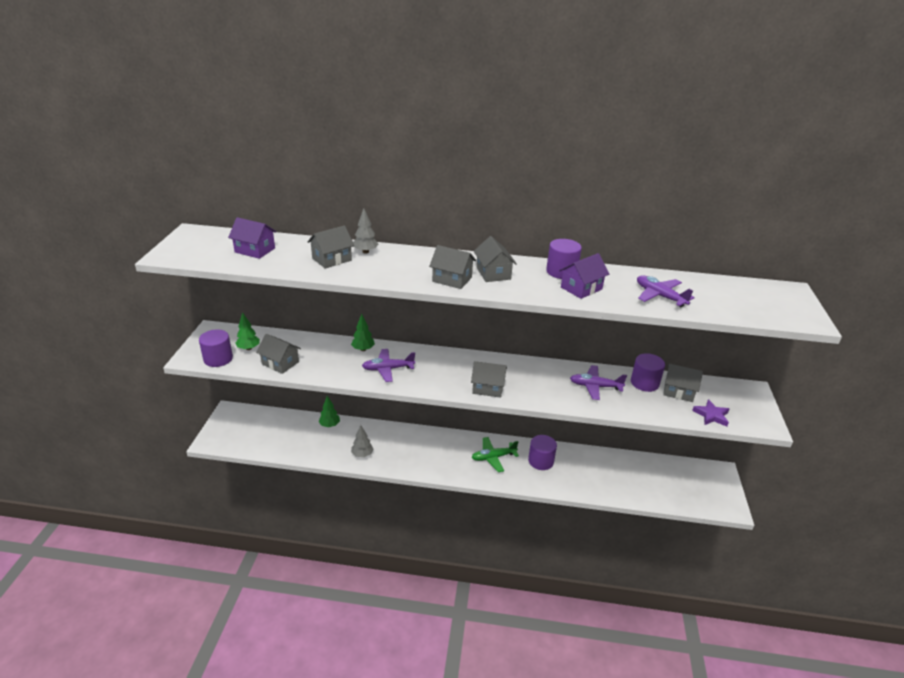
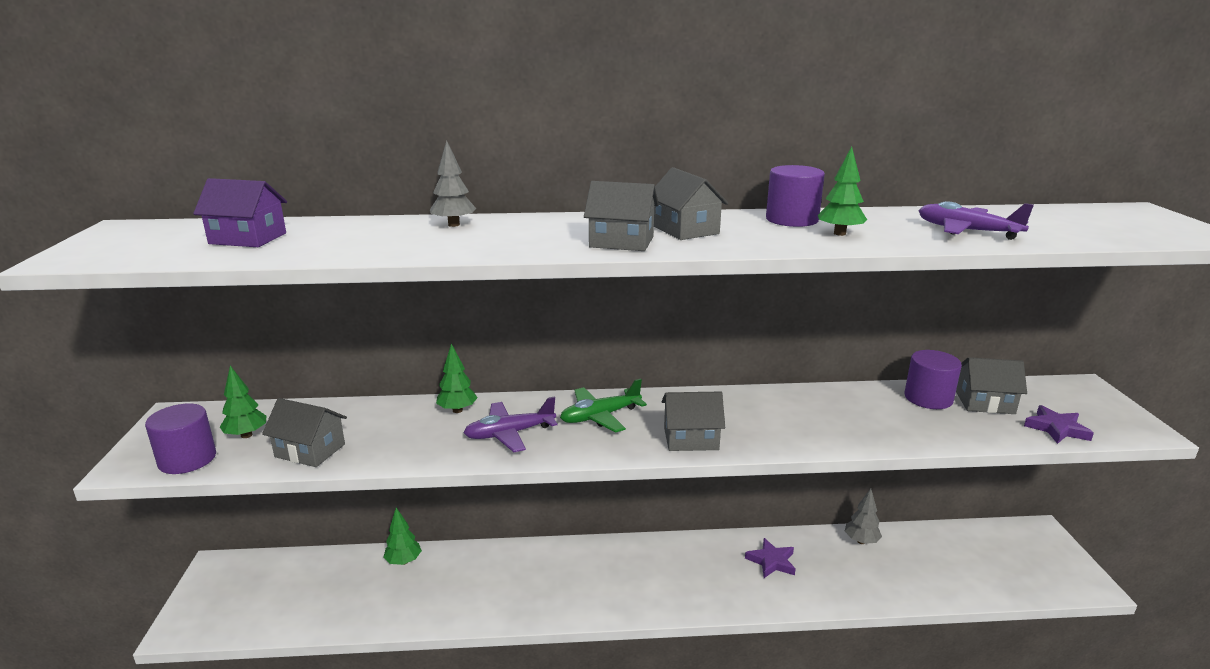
camera: 10 degrees left, 10 degrees down
grey house [307,225,354,269] -> none
grey tree [351,425,373,457] -> grey tree moved to [845,489,882,544]
green plane [472,437,519,472] -> green plane moved to [560,379,647,433]
purple cylinder [528,435,557,470] -> purple star [745,538,796,578]
purple house [559,253,609,299] -> green tree [818,146,867,236]
purple plane [570,365,627,400] -> none

